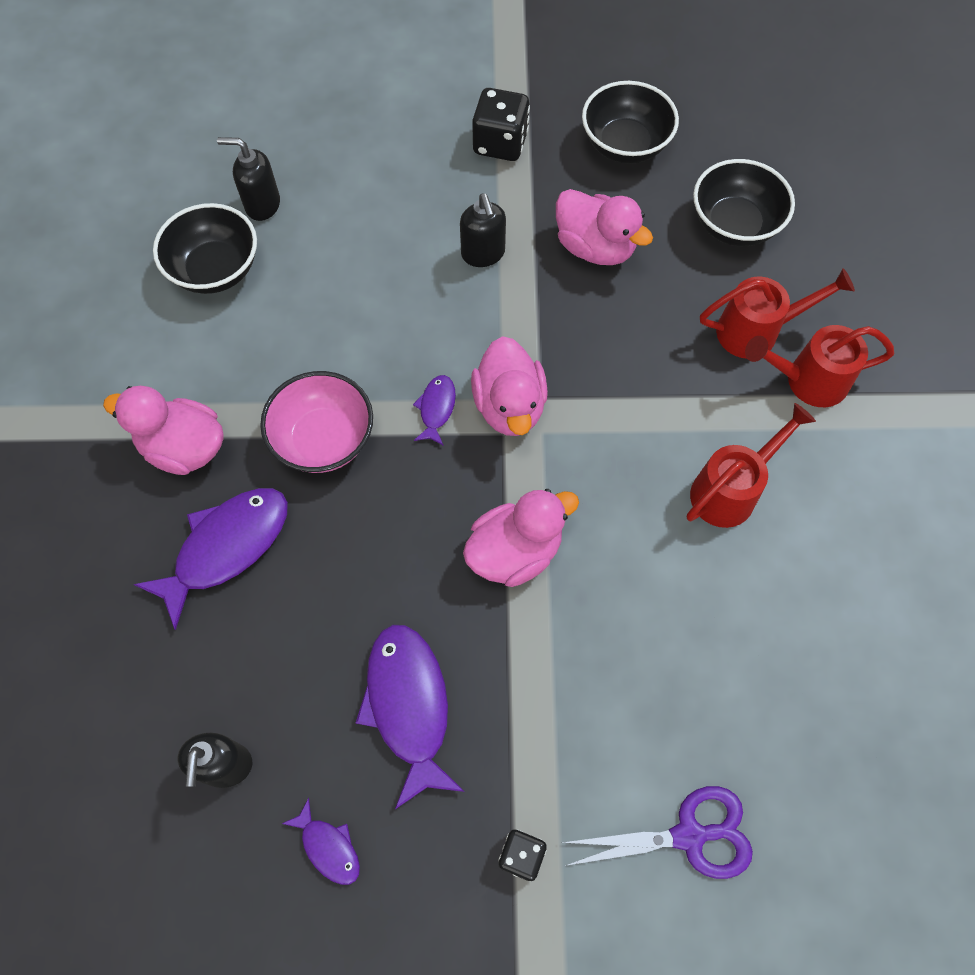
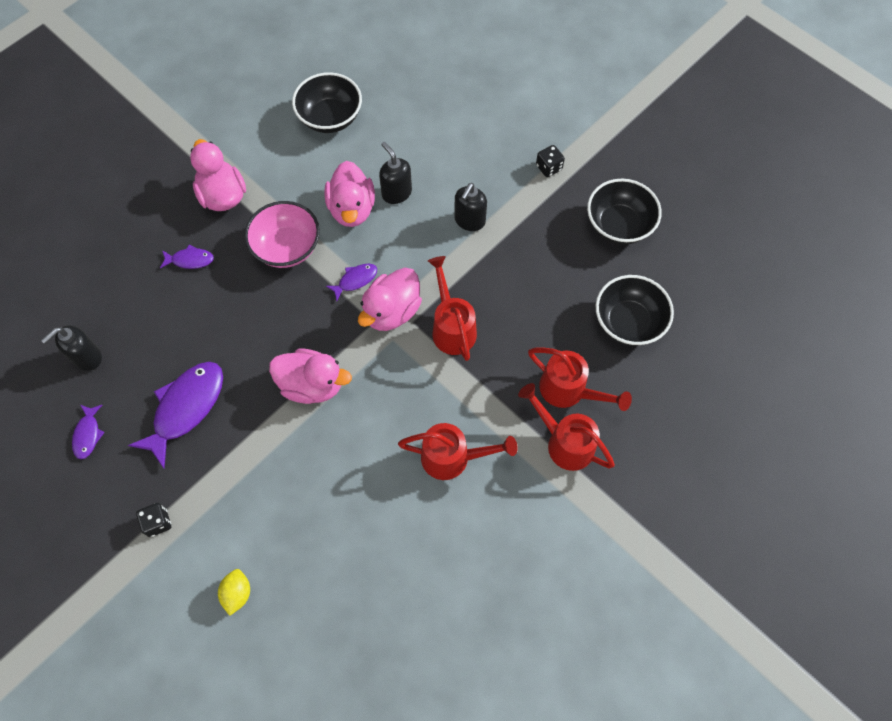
camera: 45 degrees right, 0 degrees up
purple fish [134,488,288,630] -> purple fish [160,244,214,269], size x0.50
black soap dispenser [217,137,280,221] -> black soap dispenser moved to [379,142,412,204]
black dice [472,88,530,161] -> black dice [536,145,565,177], size x0.58
pink duck [556,189,653,265] -> pink duck moved to [324,161,375,227]
purple scissors [562,786,753,879] -> yellow lemon [218,569,250,616]
none -> red watering can [428,256,477,361]

